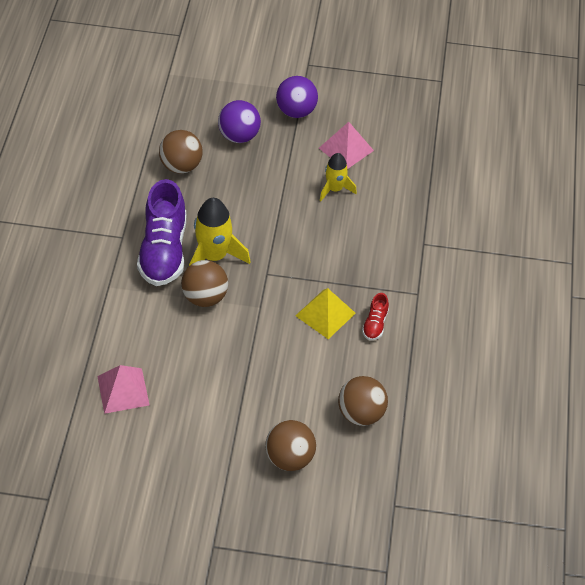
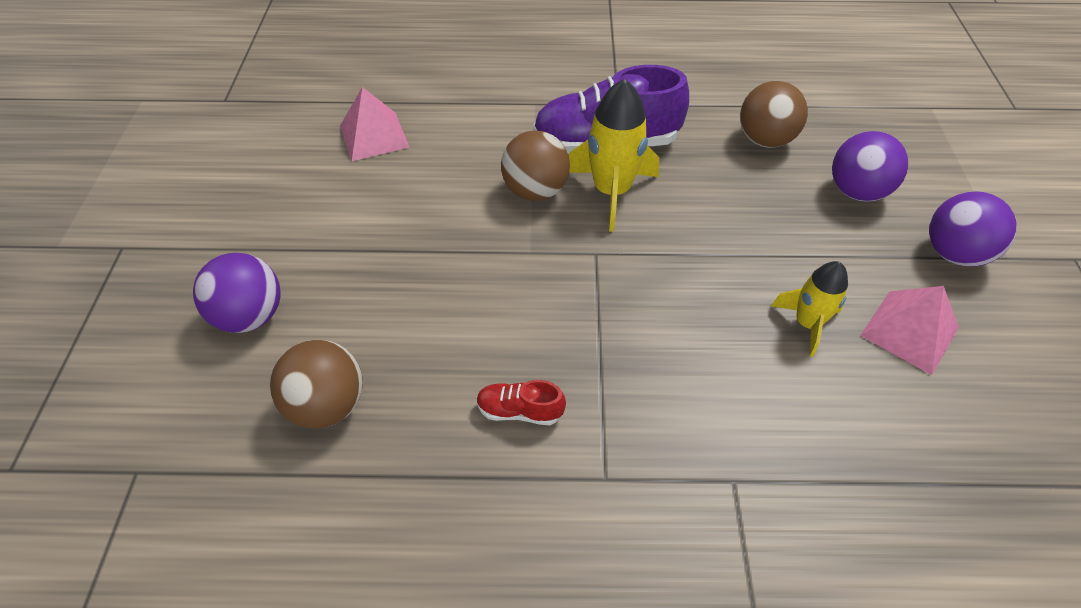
camera: 85 degrees right, 0 degrees up
brown ball [265,420,316,471] -> purple ball [193,253,281,333]
yellow pyramid [295,288,356,339] -> none

